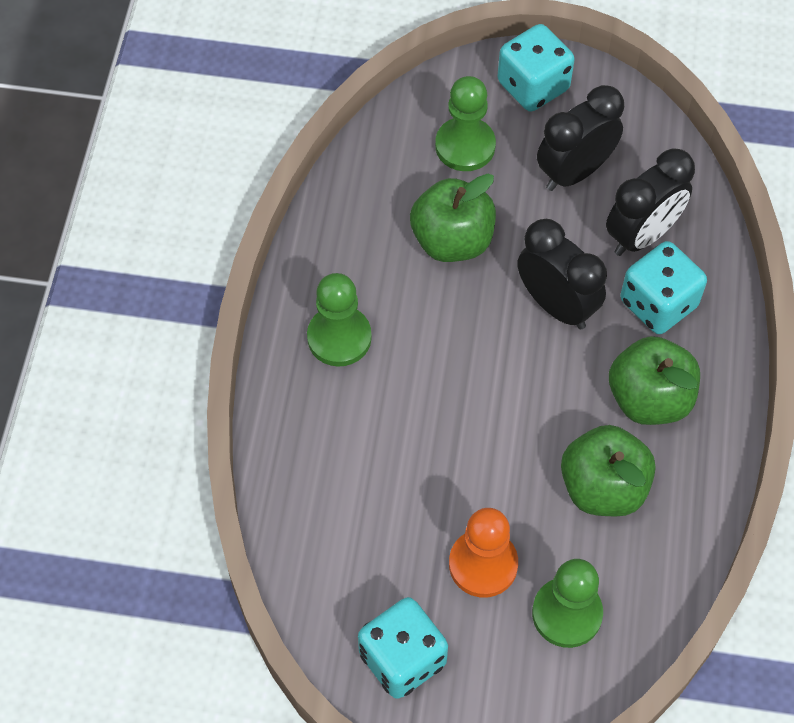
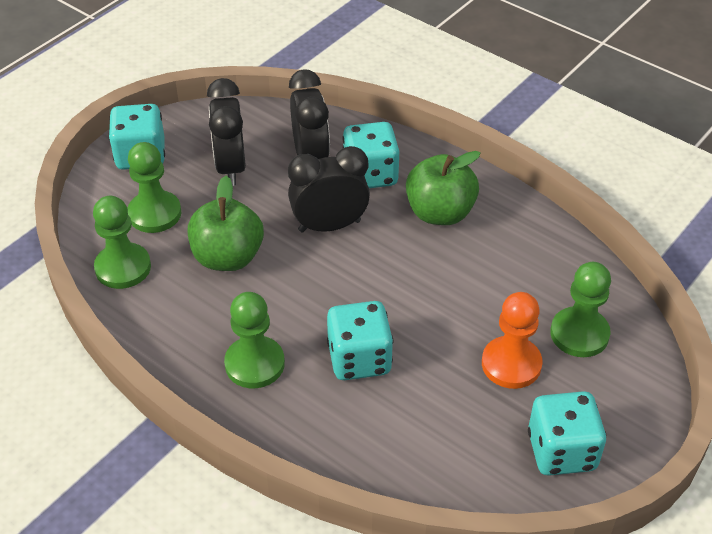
camera: 60 degrees left, 15 degrees down
green apple [561,425,656,516] -> none
none -> green pawn [93,196,151,289]
none -> turquoise dice [327,301,393,380]

